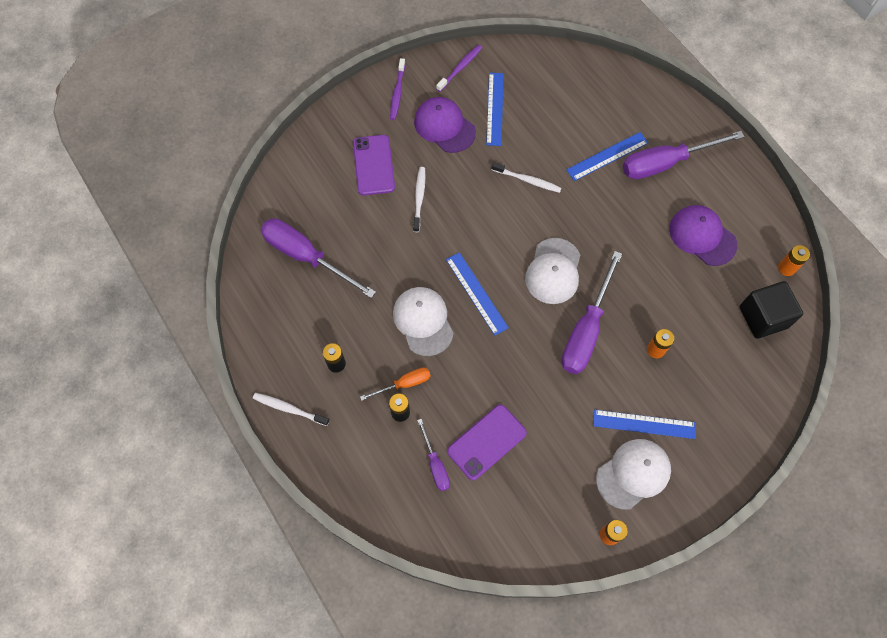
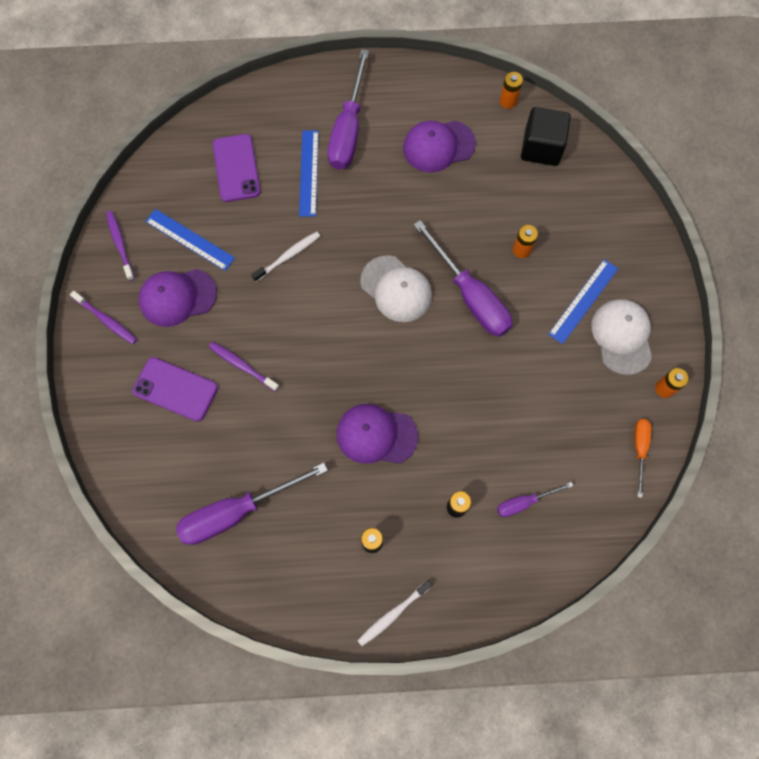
camera: 60 degrees left, 5 degrees up
orange screwdriver [360,368,431,401] -> orange screwdriver moved to [635,419,651,498]
white cap [393,287,454,356] -> purple cap [337,404,418,464]
white toothbrush [413,167,425,232] -> purple toothbrush [209,342,280,392]
purple screwdriver [417,419,450,491] -> purple screwdriver turned 150 degrees clockwise [497,482,573,517]
blue ruler [446,252,509,336] -> none
purple phone [447,405,527,480] -> purple phone moved to [213,134,261,202]

